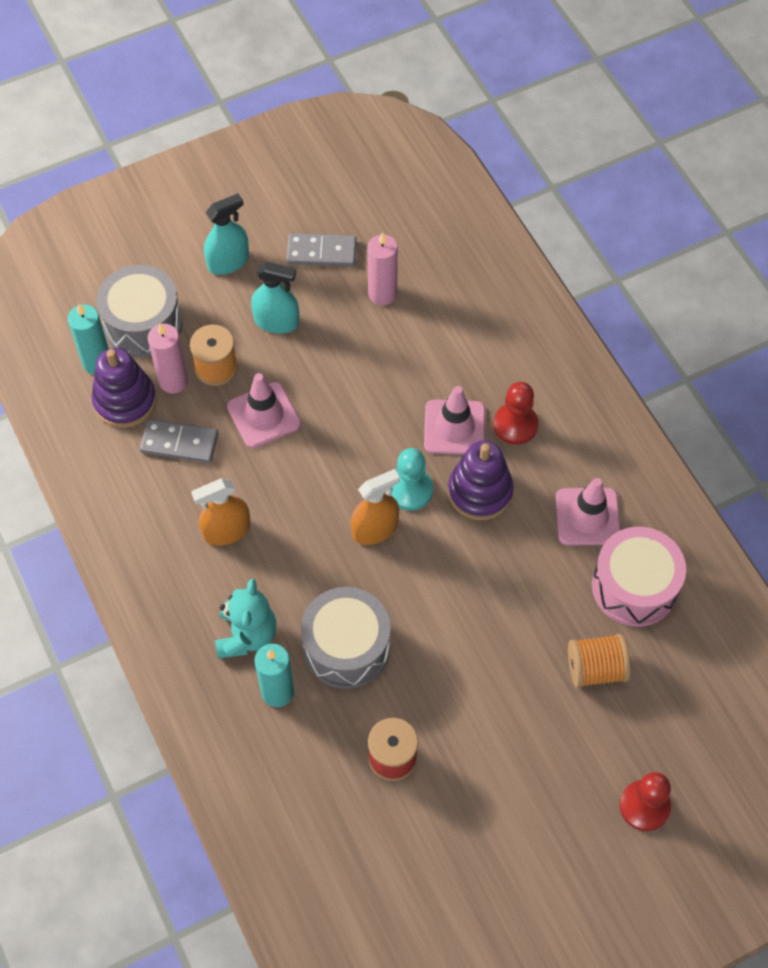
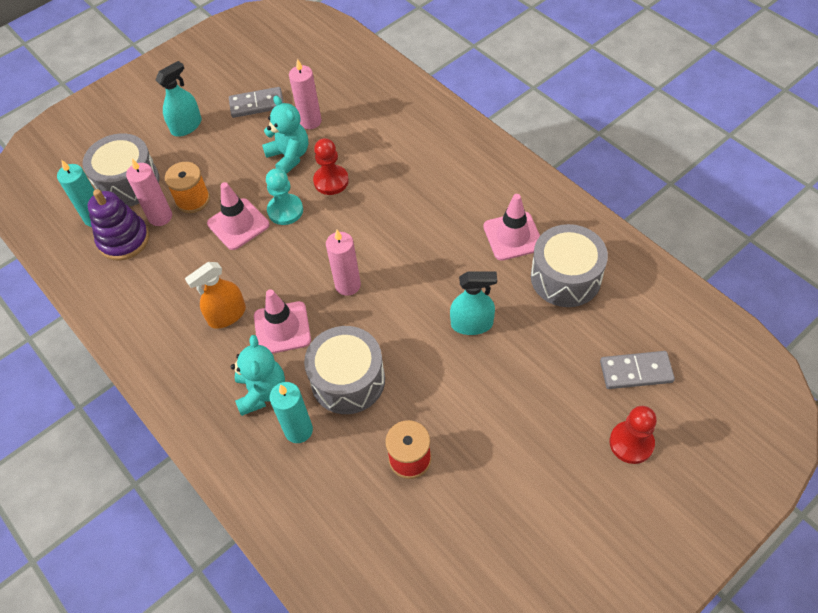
camera: 10 degrees left, 5 degrees down
grey domino [140,419,219,463] -> grey domino moved to [600,351,675,389]
turquoise spray bottle [251,261,299,333] -> turquoise spray bottle moved to [450,271,497,335]
orange spray bottle [351,469,400,545] -> pink candle [326,230,361,296]
turquoise pawn [391,448,433,511] -> turquoise pawn moved to [266,168,303,225]
pink traffic cone [424,386,485,455] -> pink traffic cone moved to [254,289,311,354]
purple stacking toy [448,441,514,520] -> none
red pawn [494,382,538,445] -> red pawn moved to [313,138,349,195]
orange spool [568,634,630,688] -> none
pink drum [592,527,686,627] -> grey drum [531,224,608,307]
none -> turquoise teddy bear [262,95,308,174]

